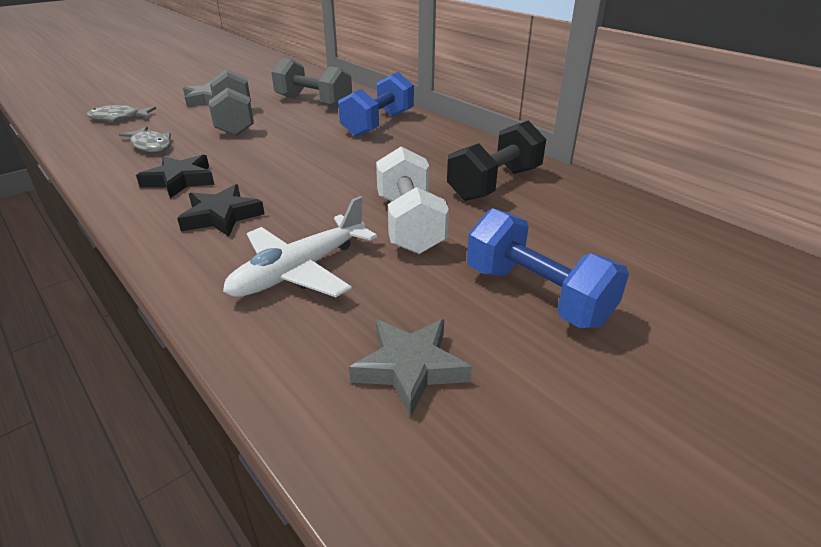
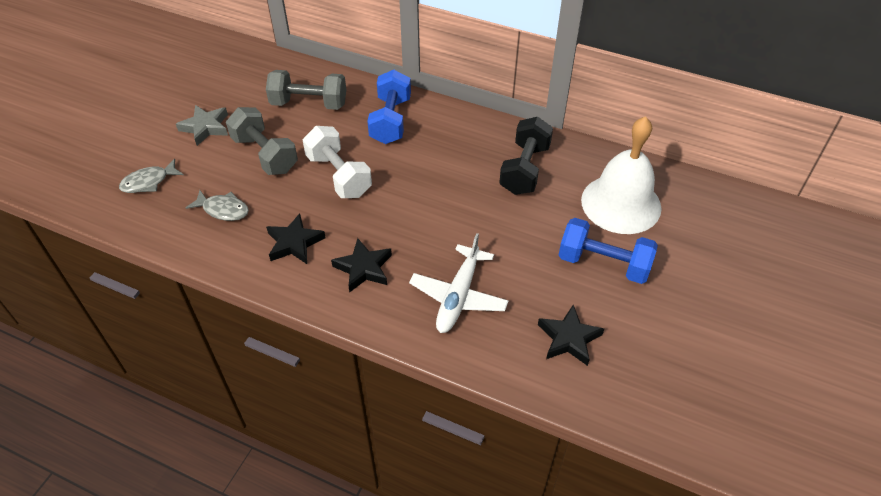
camera: 25 degrees left, 15 degrees up
grey star [349,319,472,417] -> black star [538,305,604,366]
white dumbbell [376,147,449,254] -> white dumbbell moved to [303,126,372,198]
none -> white bell [581,116,662,234]

